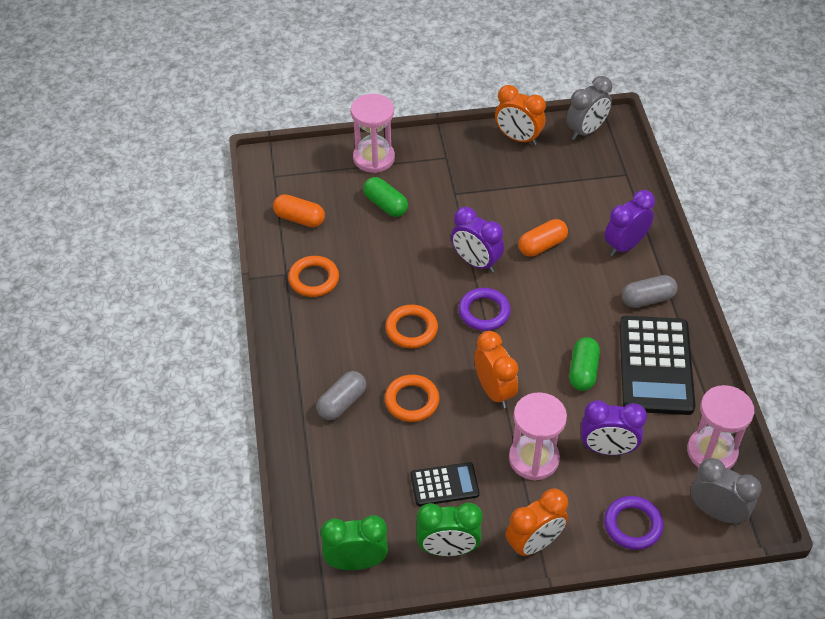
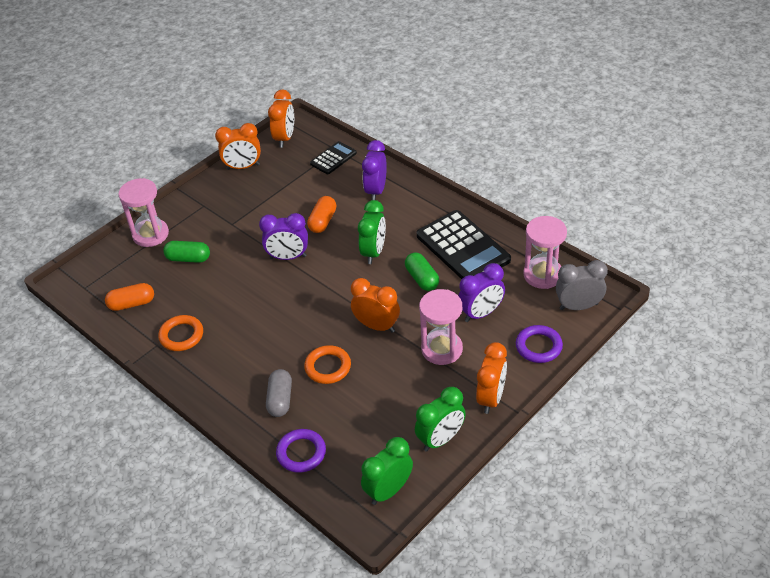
camera: 35 degrees left, 5 degrees down
orange ring [385,305,438,348] -> none
black calculator [411,462,480,506] -> black calculator moved to [310,141,357,174]
purple ring [459,288,511,331] -> purple ring moved to [276,429,326,473]
grey clock [566,76,612,140] -> orange clock [268,89,294,148]
grey capsule [622,275,677,308] -> none
none -> green clock [358,200,386,264]

